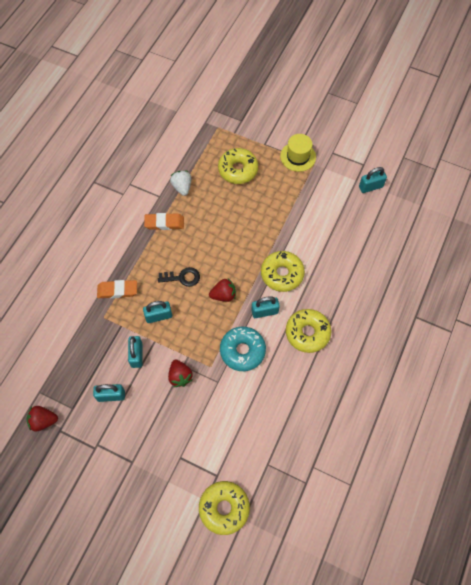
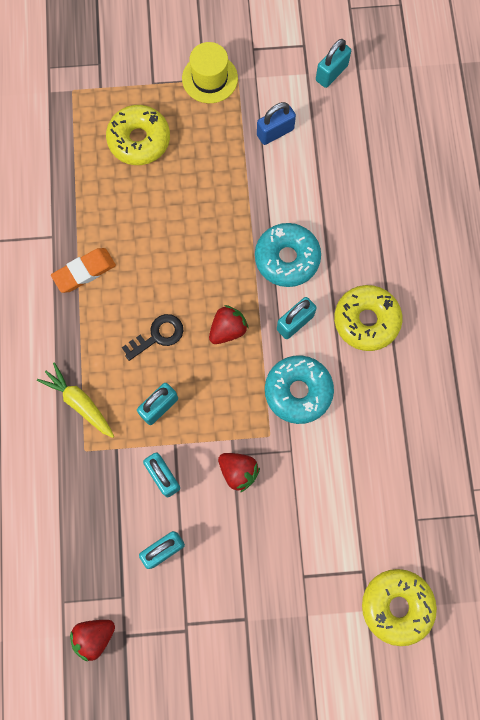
camera: 30 degrees left, 10 degrees up
orange eraser [97,280,137,298] -> yellow carrot [37,362,114,438]
white strawberry [170,171,191,196] -> none
yellow donut [261,251,305,292] -> turquoise donut [255,223,321,287]
none -> blue padlock [257,102,296,145]

